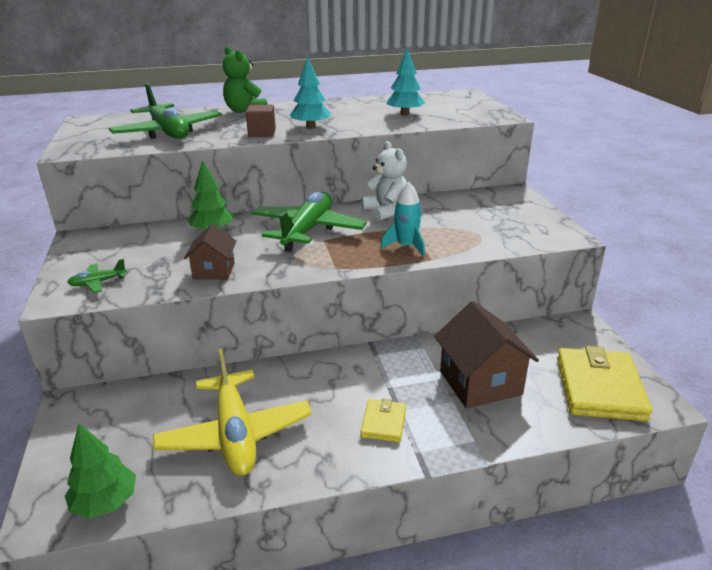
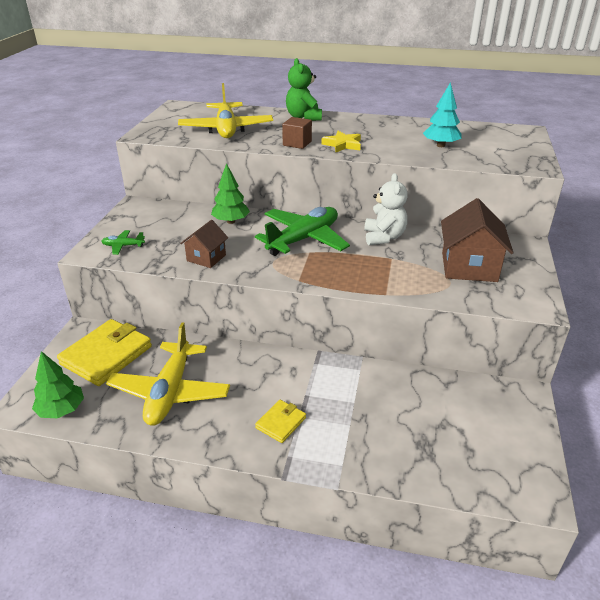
camera: 25 degrees right, 5 degrees up
green plane [109,83,222,139] -> yellow plane [178,83,273,138]
turquoise tree [290,57,331,129] -> yellow star [322,131,361,153]
turquoise rocket [381,182,425,257] -> none
brown house [434,301,539,409] -> brown house moved to [441,198,513,282]
yellow wallet [557,346,652,421] -> yellow wallet moved to [57,319,152,386]

